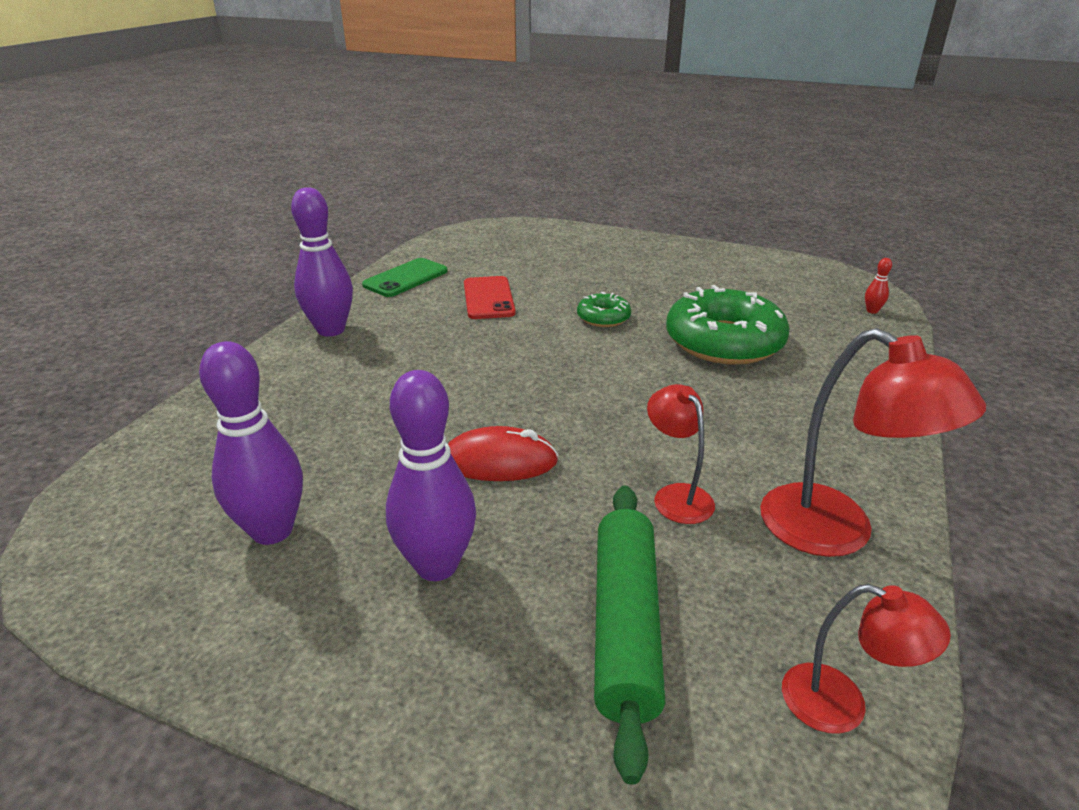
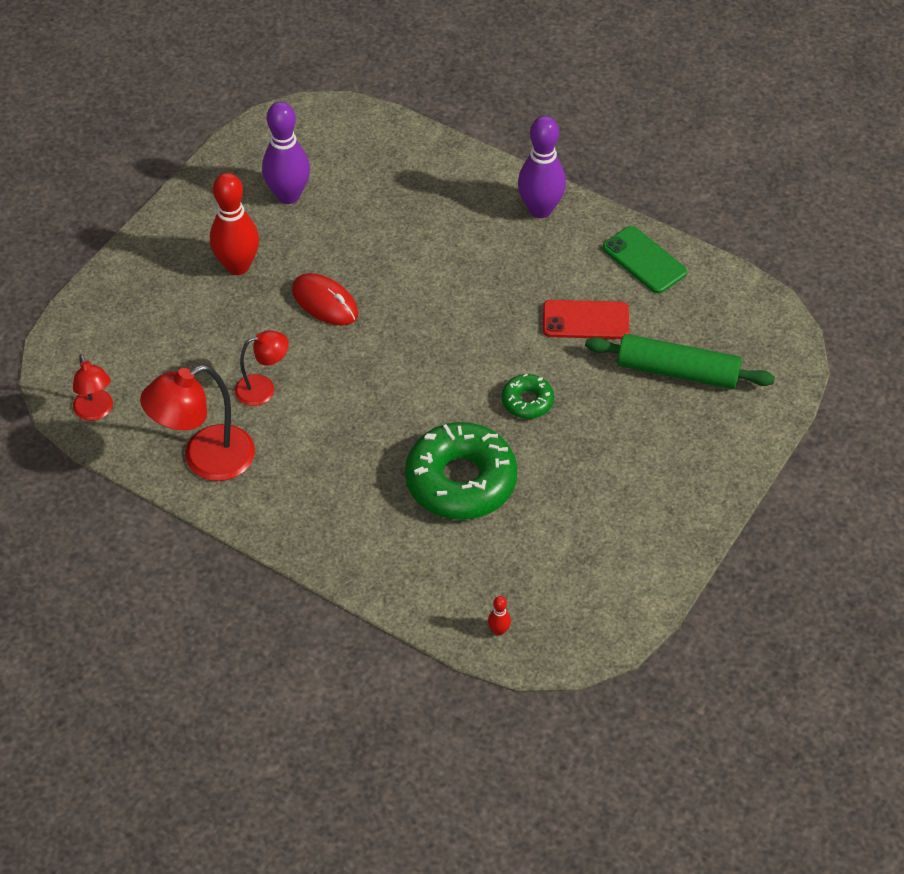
camera: 100 degrees right, 20 degrees up
purple bowling pin [386,370,476,581] -> red bowling pin [210,173,259,275]
red mouse [448,426,558,481] -> red mouse turned 60 degrees counterclockwise [292,273,358,326]
green rolling pin [594,485,665,785] -> green rolling pin moved to [585,334,775,389]
red lamp [782,584,951,734] -> red lamp turned 60 degrees counterclockwise [73,355,113,421]

